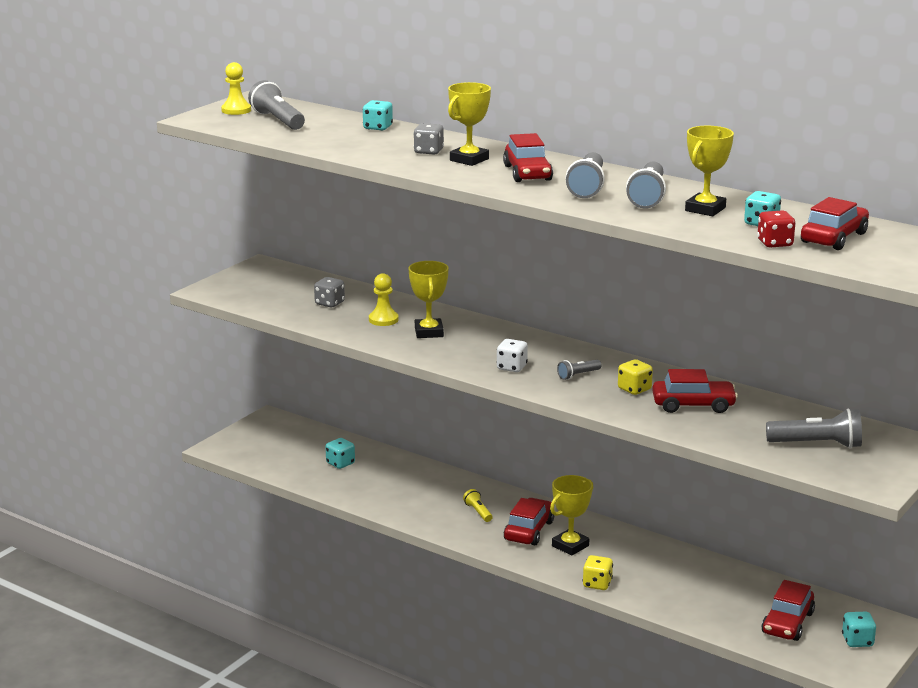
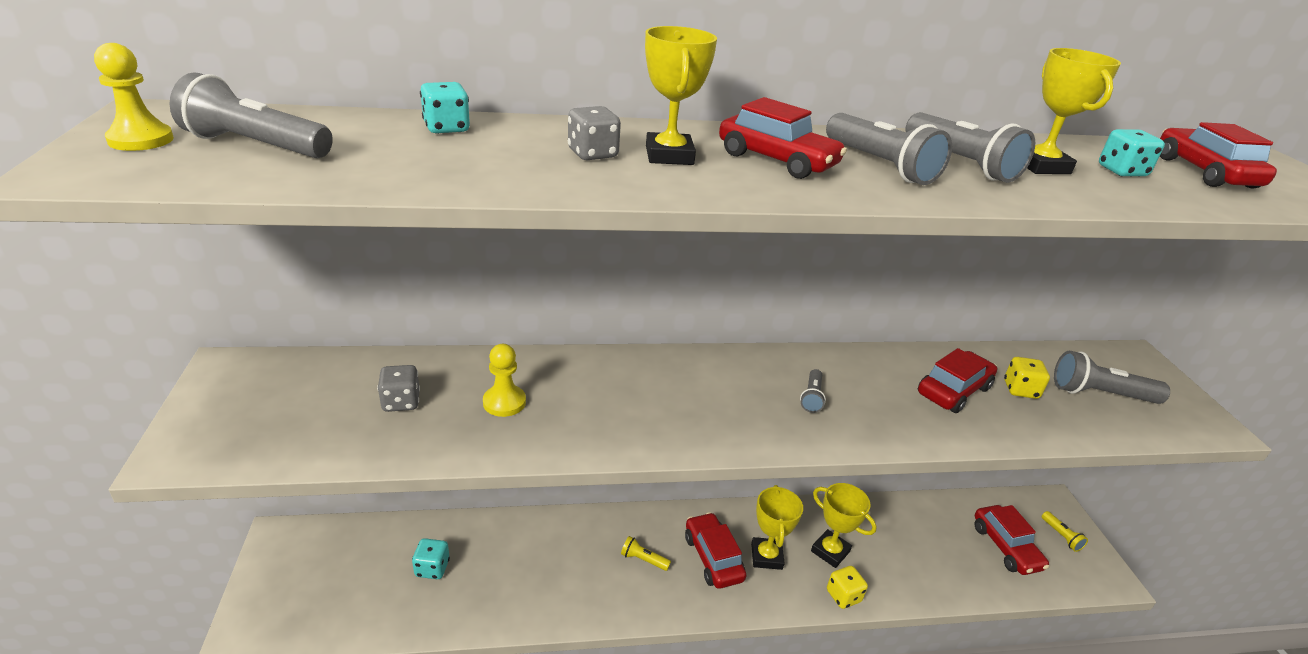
camera: 45 degrees left, 10 degrees up
yellow trophy [409,261,449,338] -> yellow trophy moved to [811,483,877,568]
white dice [496,339,528,372] -> none
yellow dice [618,359,653,395] -> yellow dice moved to [1004,357,1050,399]
red dice [757,210,796,248] -> none
grey flashlight [766,408,862,448] -> grey flashlight turned 135 degrees counterclockwise [1054,351,1170,404]
turquoise dice [842,612,876,647] -> yellow flashlight [1042,511,1088,552]

